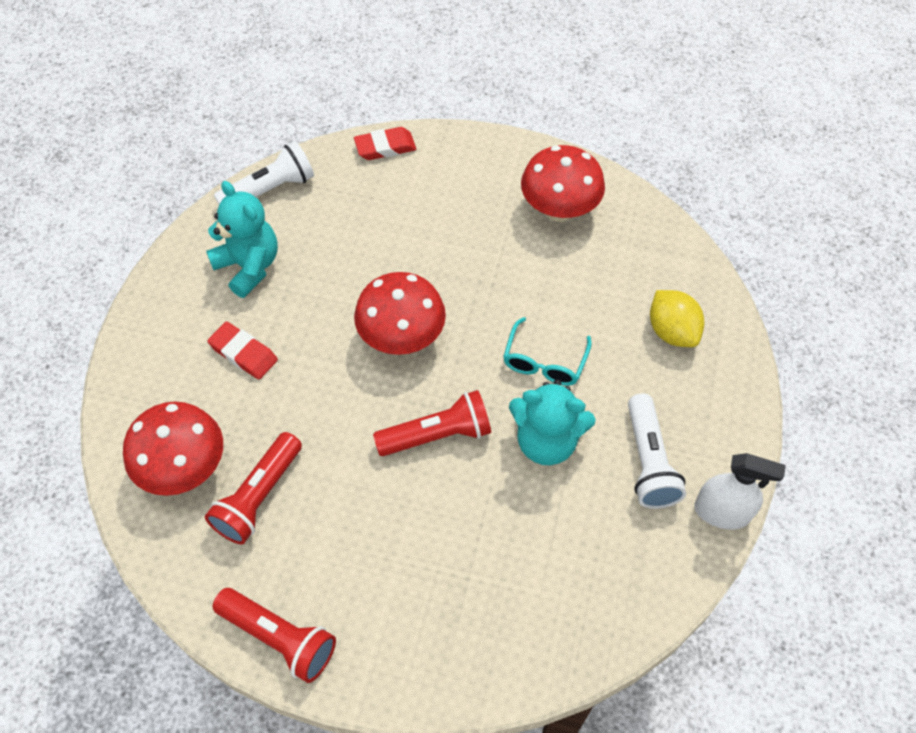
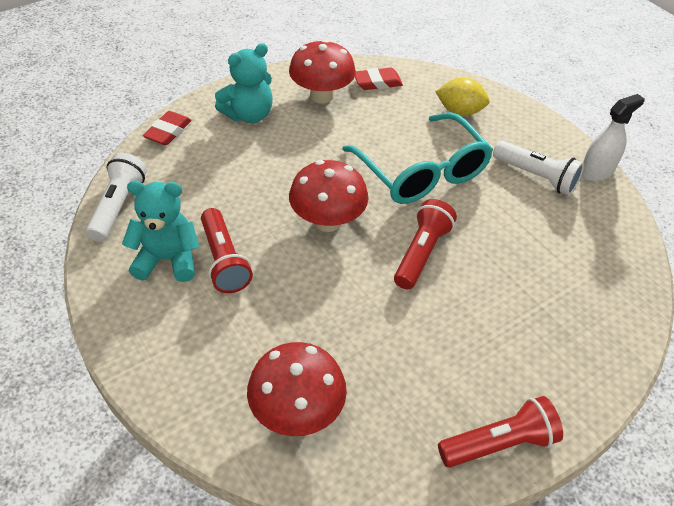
camera: 50 degrees left, 10 degrees down
red flashlight [205,432,302,544] -> red flashlight moved to [201,208,253,293]
red eraser [207,322,278,379] -> red eraser moved to [355,68,403,90]
turquoise glasses [503,317,592,386] -> turquoise glasses [343,112,493,204], size x1.93
turquoise teddy bear [509,379,596,465] -> turquoise teddy bear moved to [215,43,273,123]

